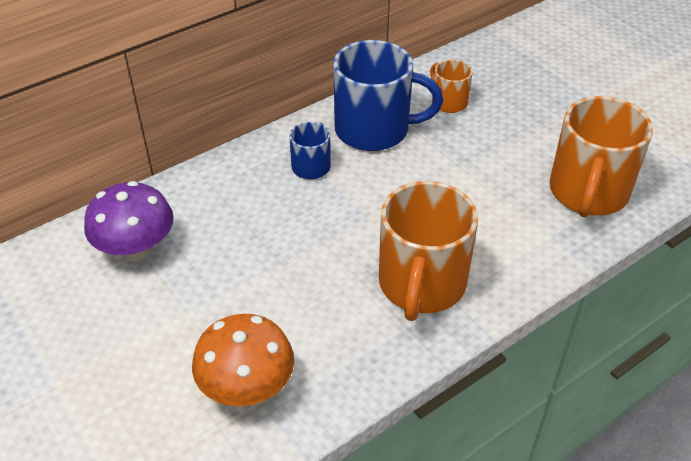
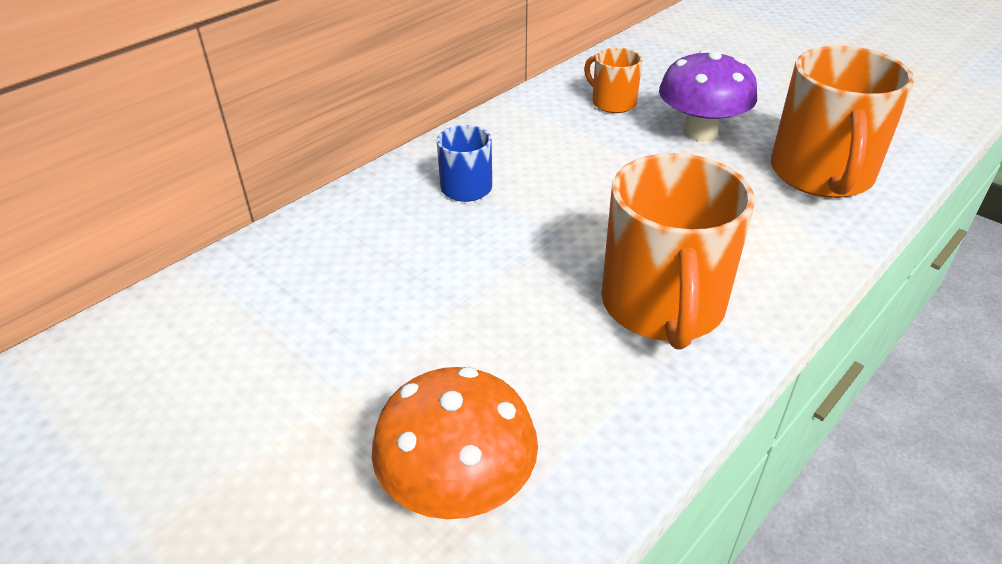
camera: 10 degrees left, 5 degrees down
purple mushroom [84,181,174,261] -> purple mushroom moved to [659,50,757,141]
blue mug [333,40,443,151] -> none

